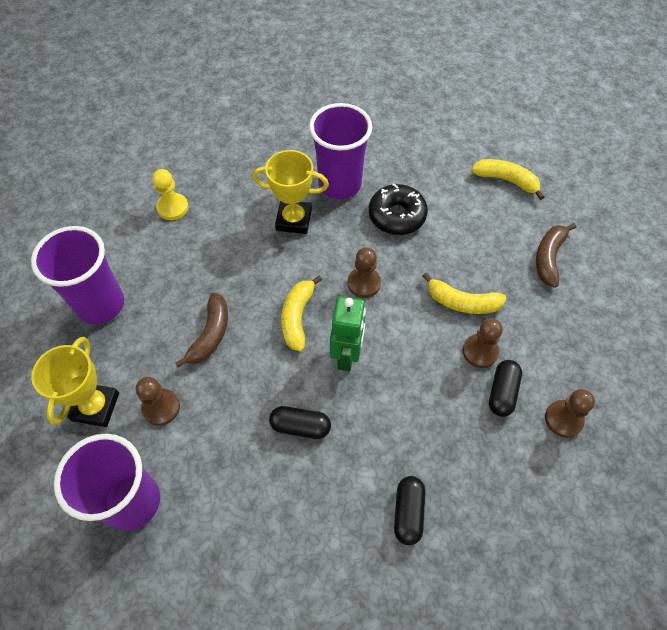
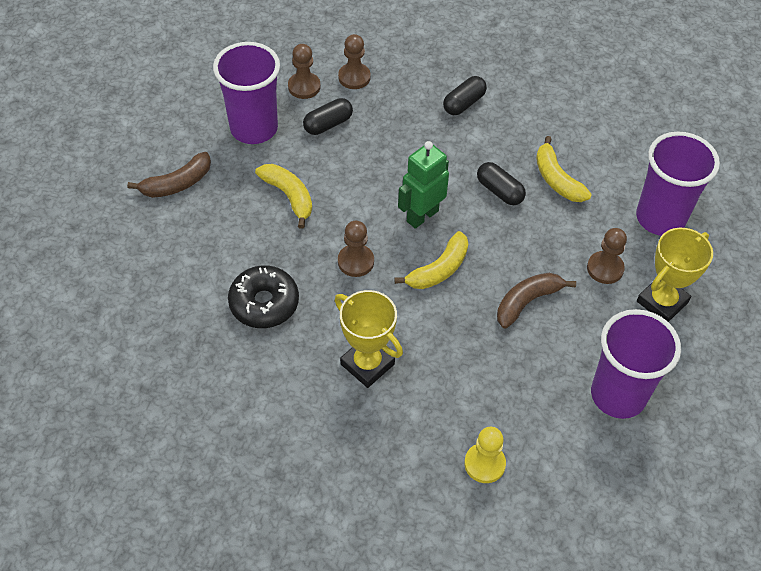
camera: 145 degrees left, 5 degrees down
purple cup [309,103,372,199] -> purple cup moved to [213,42,280,144]
brown pawn [463,318,503,368] -> brown pawn moved to [338,34,370,89]
yellow banana [471,159,544,200] -> yellow banana moved to [536,136,592,202]

